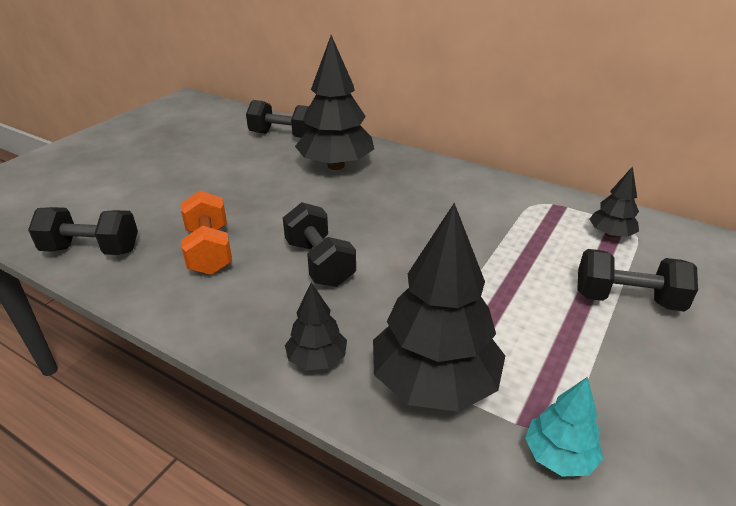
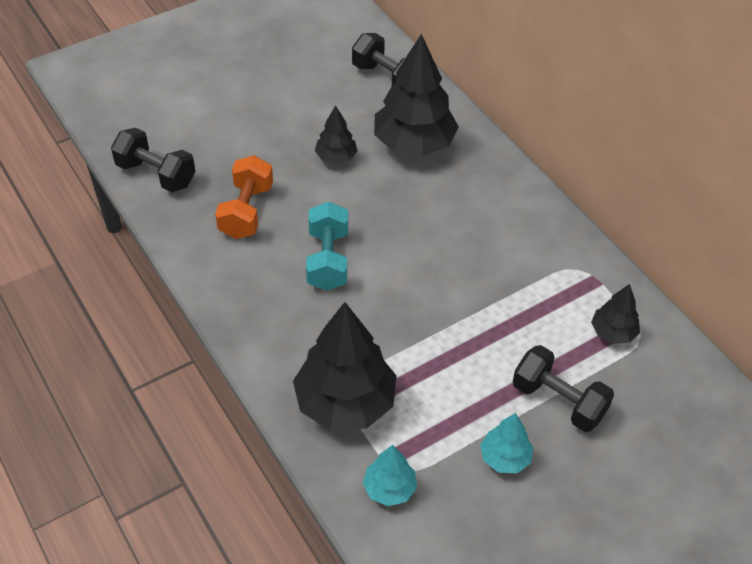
camera: 25 degrees right, 15 degrees up
black dumbbell [283,202,356,287] -> turquoise dumbbell [306,202,348,291]
black tree [285,283,347,370] -> black tree moved to [315,105,357,164]
none -> turquoise tree [480,413,533,473]

